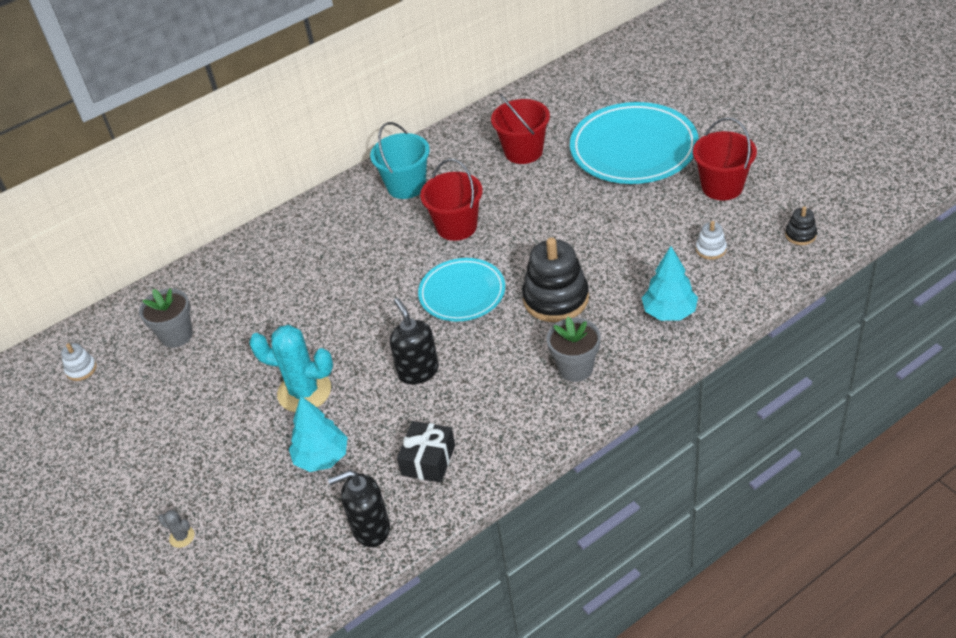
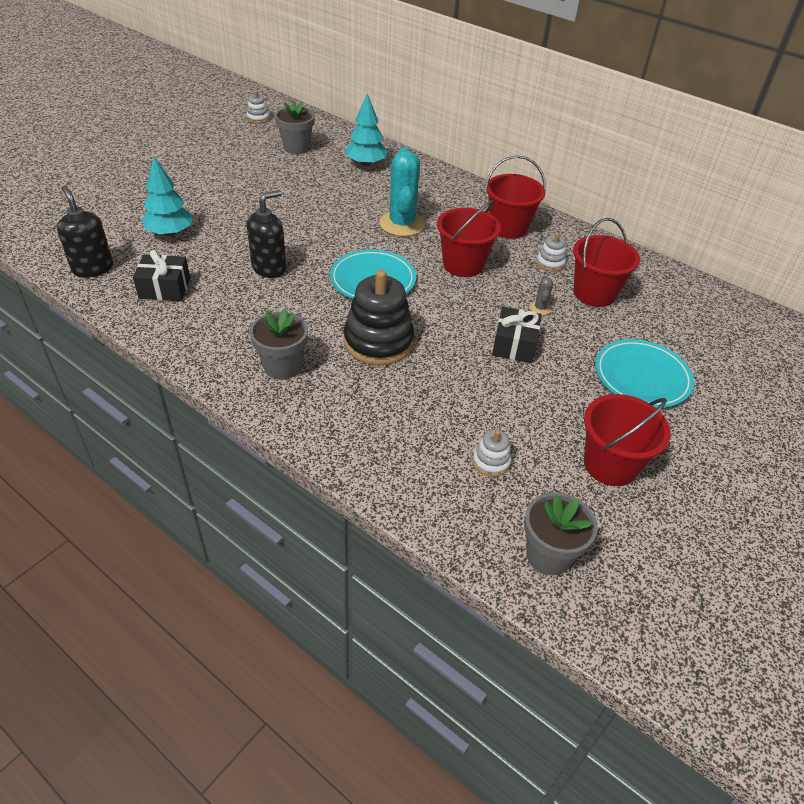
camera: 65 degrees right, 0 degrees up
grey cactus [158,510,194,548] -> grey cactus moved to [530,277,553,315]
turquoise cactus [249,325,333,412] -> turquoise cactus moved to [379,147,425,237]
turquoise bucket [370,122,430,199] -> red bucket [485,155,546,239]
turquoise plate [570,102,699,184] -> turquoise plate [595,339,694,408], size x0.62
turquoise tree [642,246,698,321] -> turquoise tree moved to [345,94,388,167]
black stacking toy [785,206,817,245] -> grey flower pot [524,492,598,576]
none -> black gift [492,307,542,363]
none -> white stacking toy [537,233,566,271]

